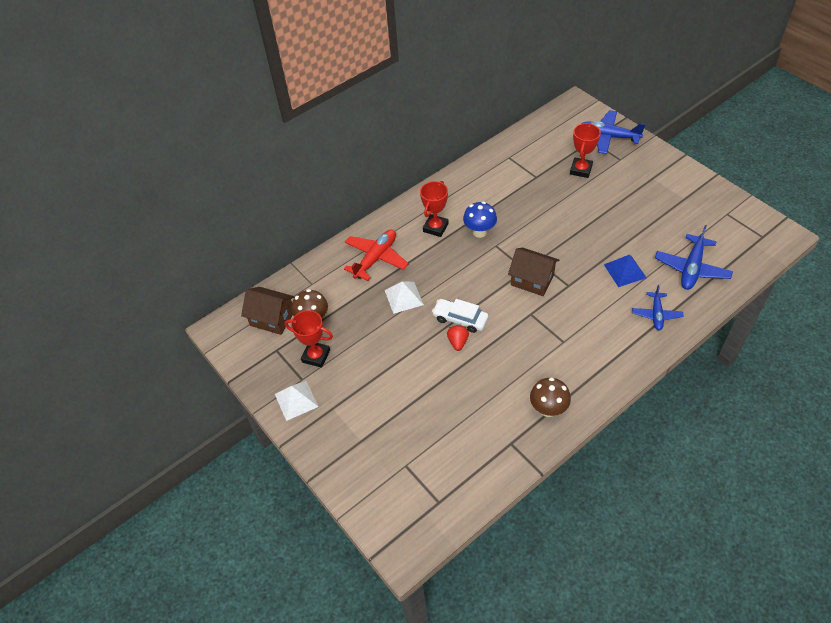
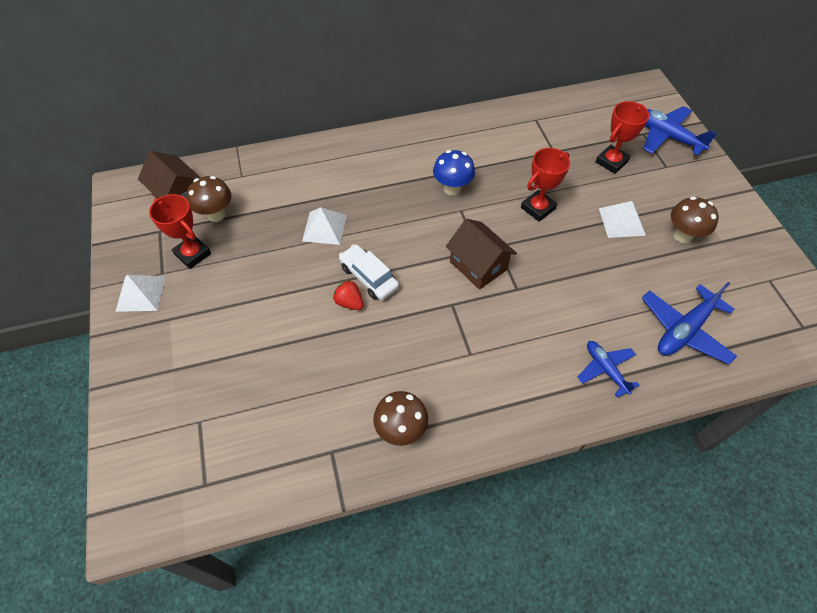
camera: 20 degrees right, 5 degrees up
red plane [344,230,409,281] -> none
red trophy [420,181,449,237] -> red trophy moved to [521,148,570,222]
red strawberry [447,325,469,351] -> red strawberry turned 75 degrees counterclockwise [333,280,363,310]
blue pyramid [604,255,647,287] -> none
blue plane [632,285,684,331] -> blue plane turned 120 degrees clockwise [578,341,639,398]
none -> white pyramid [599,201,646,238]
none -> brown mushroom [671,196,719,244]

